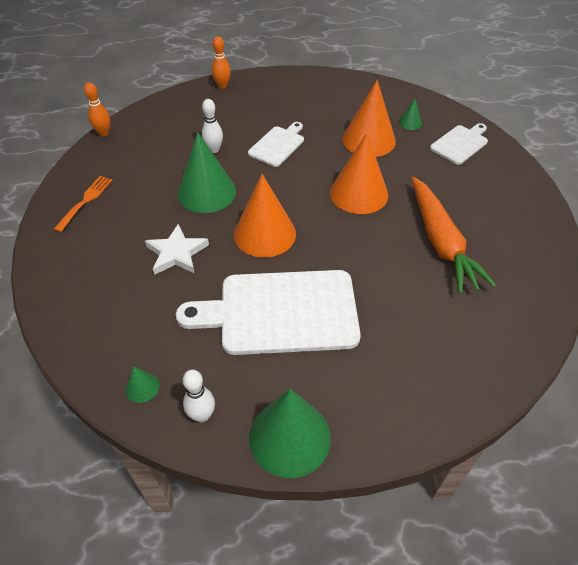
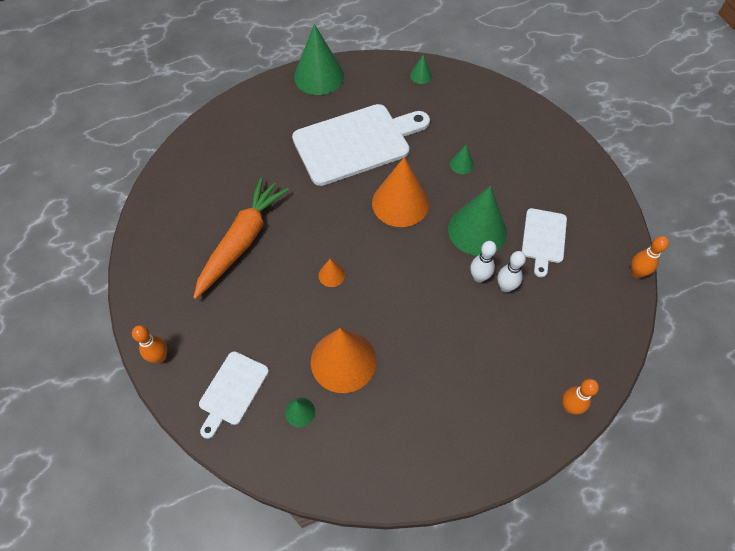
camera: 160 degrees right, 10 degrees up
orange fork [54,176,113,232] -> none
white star [145,224,209,275] -> green cone [450,145,474,174]
white bowling pin [183,370,215,422] -> white bowling pin moved to [470,241,497,283]
white cutting board [248,122,304,167] -> white cutting board moved to [522,208,567,277]
orange cone [330,133,388,214] -> orange cone [318,259,345,287], size x0.44
orange carrot [412,177,496,294] -> orange carrot turned 60 degrees clockwise [193,177,289,299]
none -> orange bowling pin [132,325,167,363]

